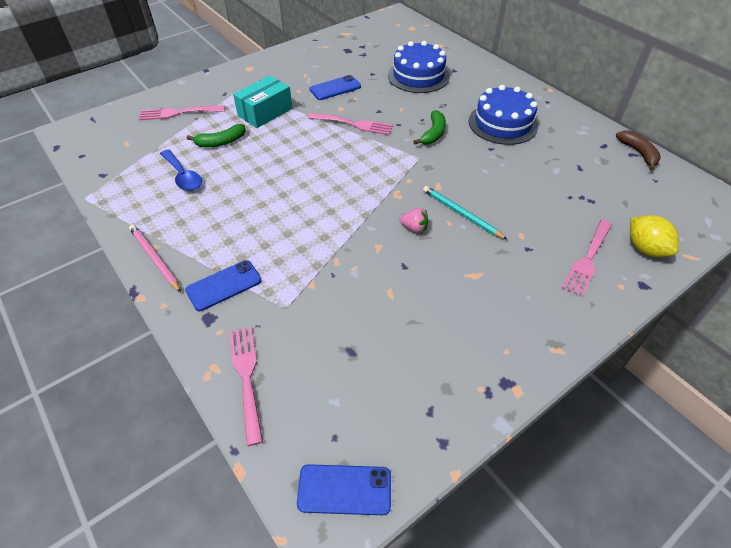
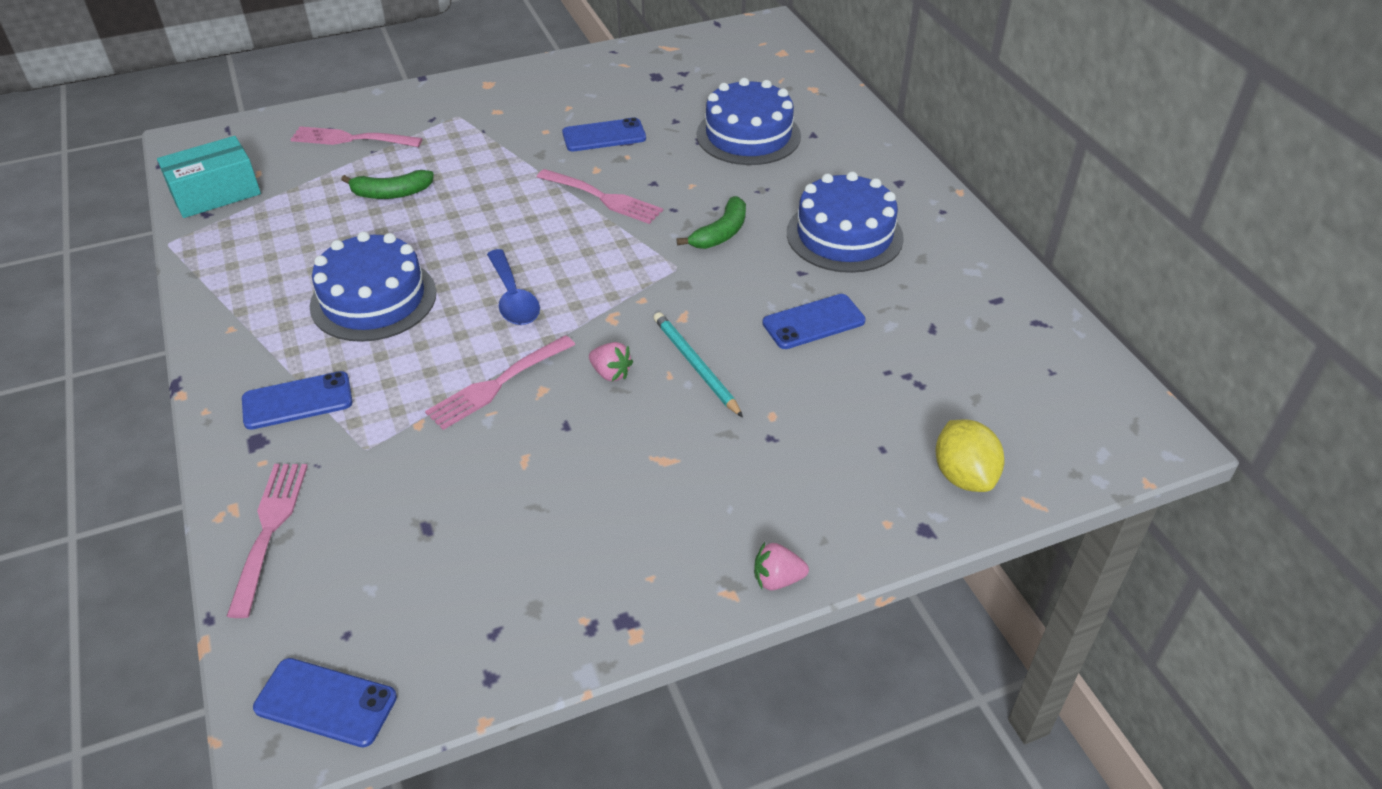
camera: 15 degrees right, 5 degrees down
pink pencil [129,225,181,293] -> none
blue spoon [160,149,202,191] -> blue spoon moved to [487,249,540,325]
turquoise box [233,75,292,128] -> turquoise box moved to [157,136,261,218]
pink fork [562,220,612,297] -> pink fork moved to [425,335,575,430]
brown banana [616,131,661,171] -> none
none -> blue cake [309,231,436,342]
none -> pink strawberry [754,542,809,590]
none -> blue phone [762,294,866,349]

